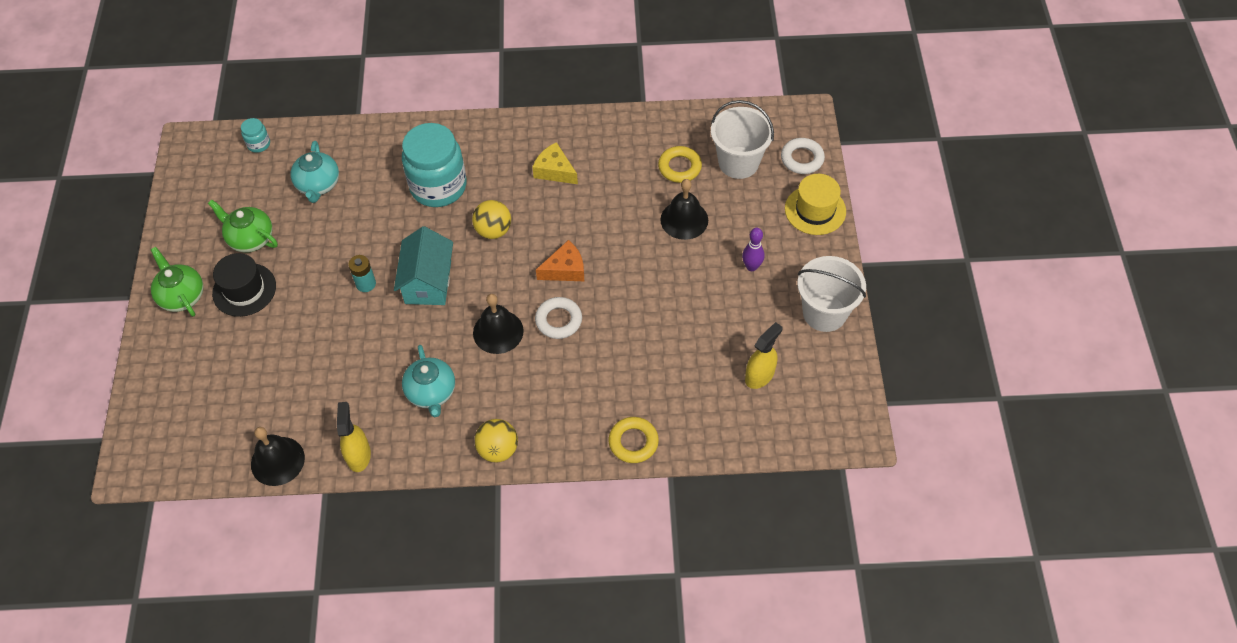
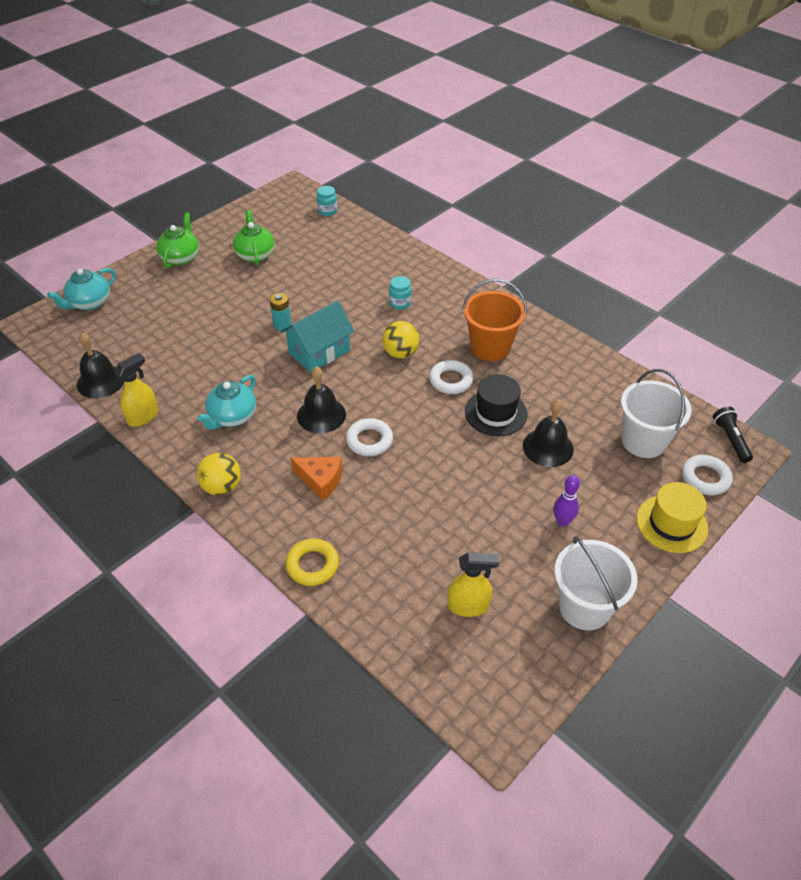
camera: 45 degrees right, 10 degrees down
black hat [212,253,276,317] -> black hat moved to [465,374,528,436]
turquoise teapot [290,141,339,203] -> turquoise teapot moved to [47,268,116,310]
turquoise jar [402,123,467,207] -> turquoise jar [389,276,412,310], size x0.42
yellow cheese [532,142,578,184] -> orange bucket [462,279,527,361]
orange cheese [536,240,584,281] -> orange cheese moved to [290,457,342,501]
yellow ring [658,146,702,183] -> none
none -> white ring [429,360,473,394]
none -> black flashlight [713,407,753,463]

